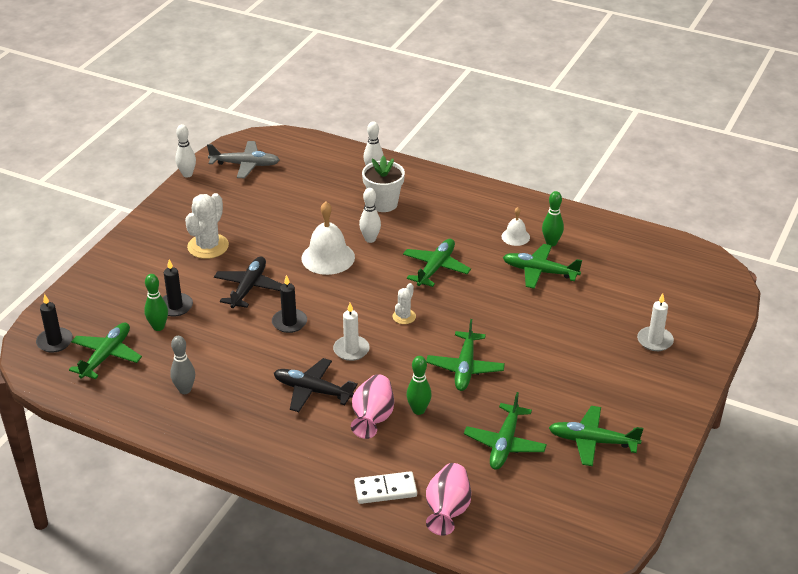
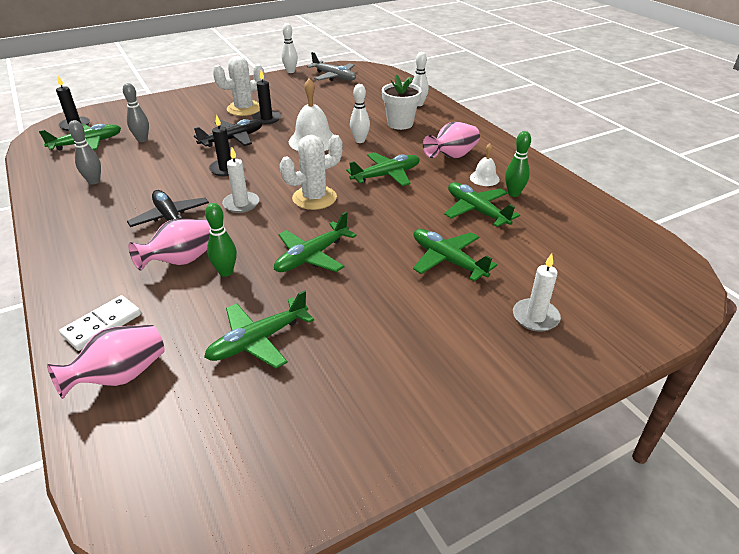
camera: 35 degrees right, 0 degrees up
green bowling pin [144,274,168,331] -> grey bowling pin [123,83,149,142]
black candle [162,260,193,317] -> black candle moved to [252,70,281,124]
white domino [354,471,417,504] -> white domino turned 75 degrees counterclockwise [59,295,141,351]
white cactus [393,283,416,324] -> white cactus [280,135,343,210], size x1.86
green plane [549,406,643,466] -> green plane moved to [413,229,497,281]
none -> pink vase [423,122,480,158]

